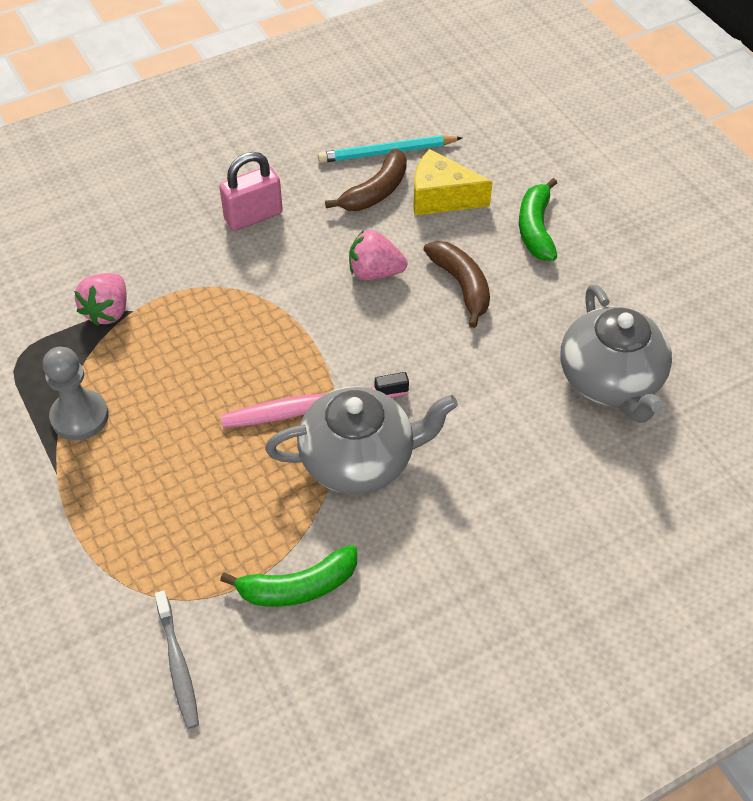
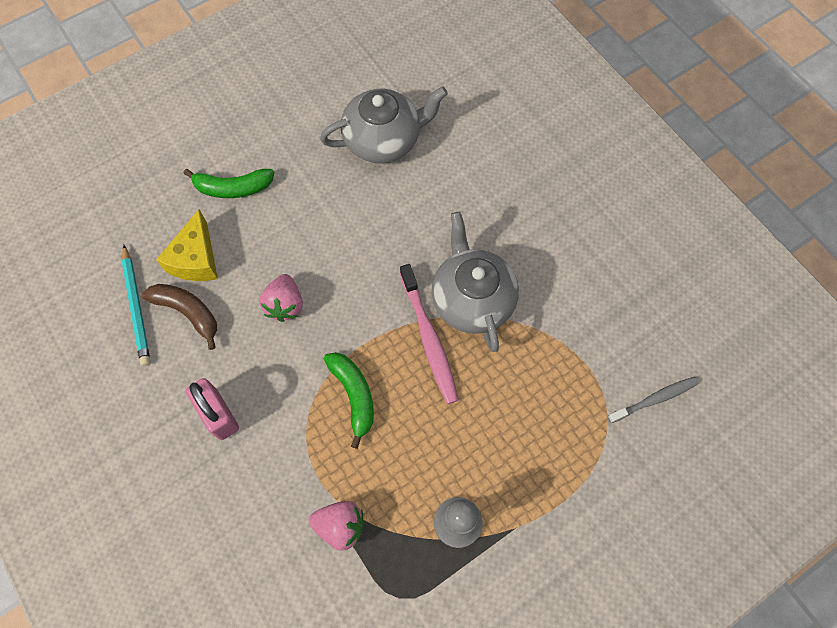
camera: 95 degrees left, 15 degrees up
green banana [220,545,357,607] -> green banana moved to [324,352,374,449]
brown banana [423,241,490,328] -> none

